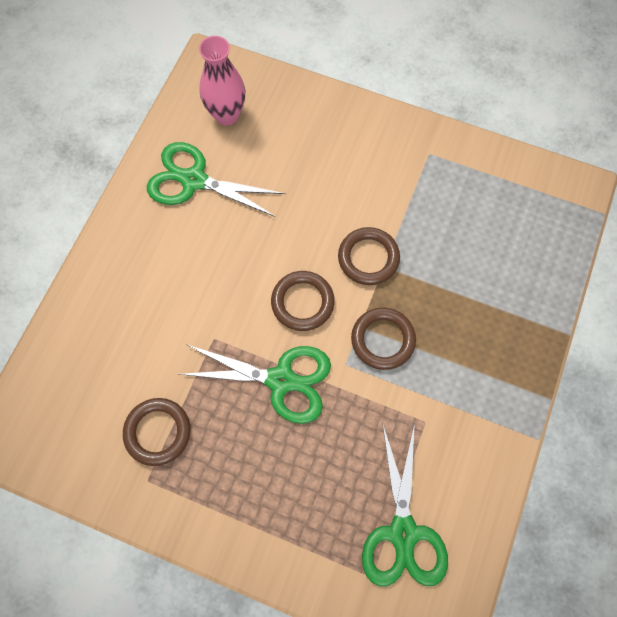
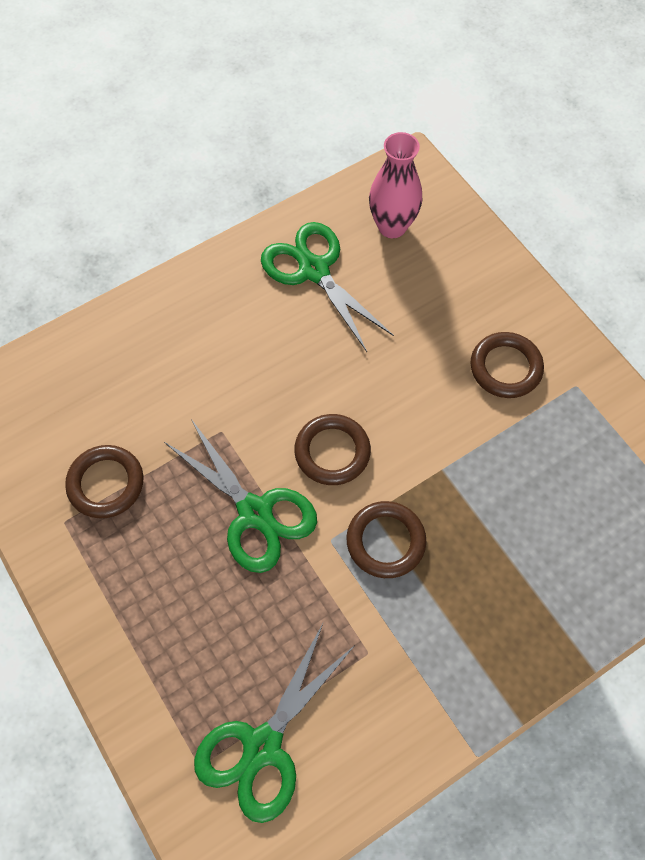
camera: 35 degrees right, 5 degrees down
brown ring [338,227,400,285] -> brown ring moved to [470,332,544,398]

